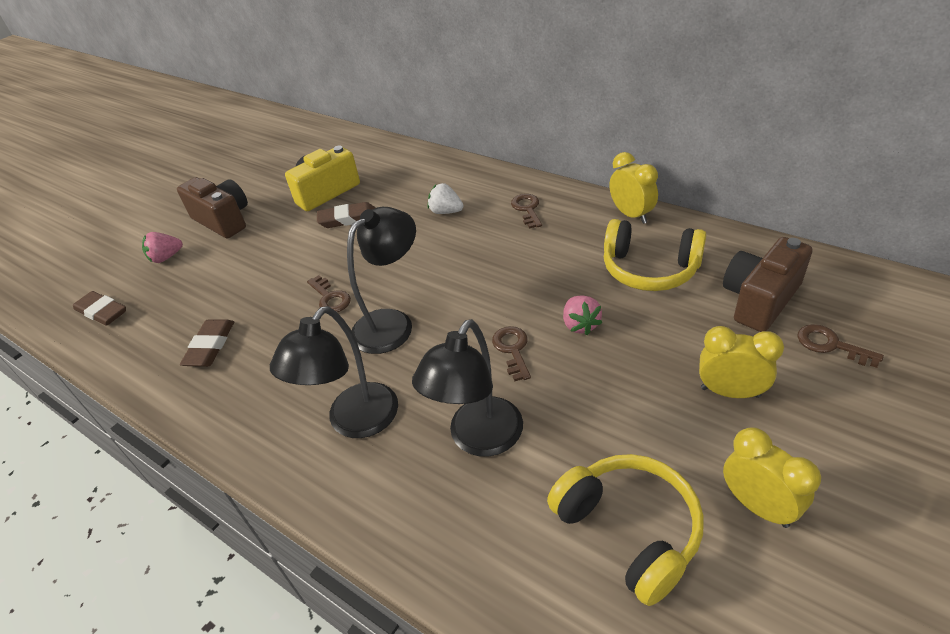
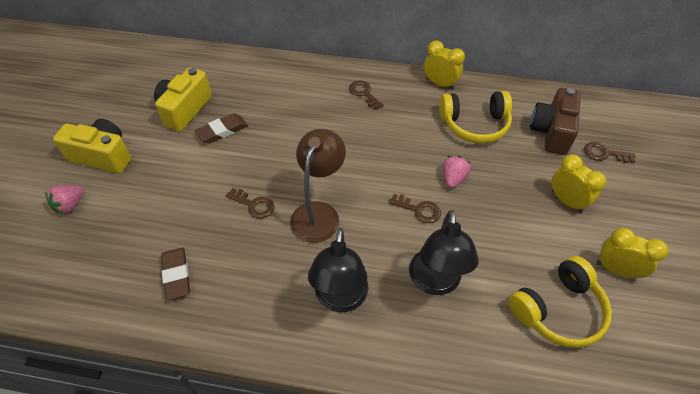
camera: 30 degrees left, 10 degrees up
brown eraser [73,291,126,326] -> none
brown camera [177,177,248,238] -> yellow camera [53,119,131,173]
black lamp [347,207,416,354] -> brown lamp [290,129,346,243]
white strawberry [428,183,463,214] -> none
brown key [492,326,531,381] -> brown key turned 150 degrees clockwise [389,194,441,223]
yellow headphones [547,454,704,606] -> yellow headphones turned 120 degrees clockwise [508,256,612,348]
pink strawberry [563,295,602,335] -> pink strawberry turned 120 degrees counterclockwise [443,156,471,188]
yellow clock [699,326,784,398] -> yellow clock turned 60 degrees clockwise [551,154,607,213]

